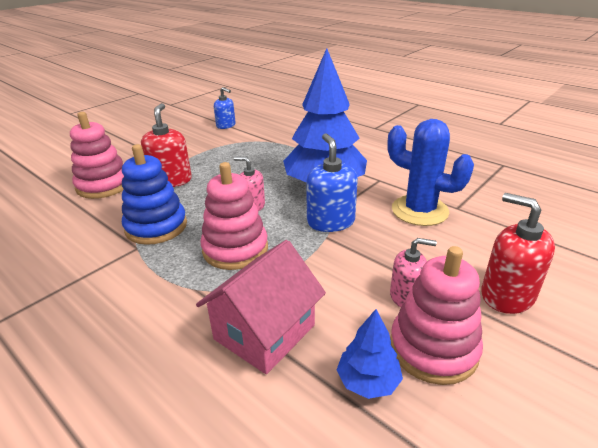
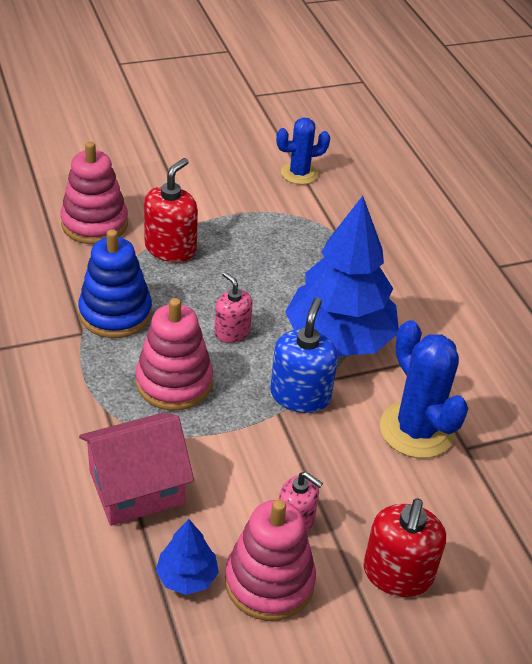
camera: 25 degrees right, 10 degrees up
blue soap dispenser [214,87,235,129] -> blue cactus [276,118,330,185]
red soap dispenser [481,193,555,314] -> red soap dispenser turned 150 degrees counterclockwise [363,498,446,597]

